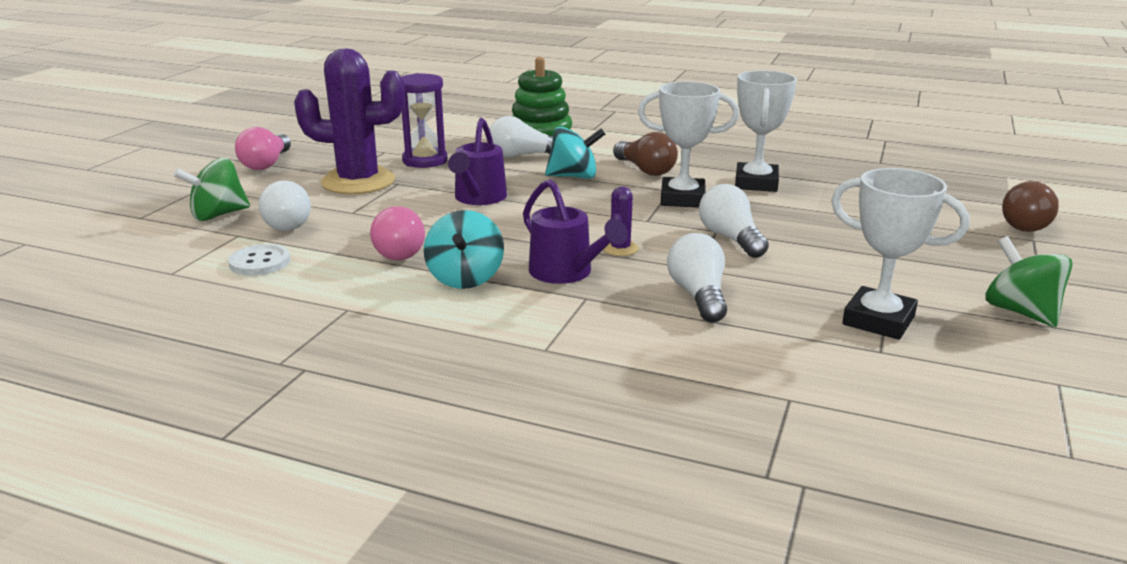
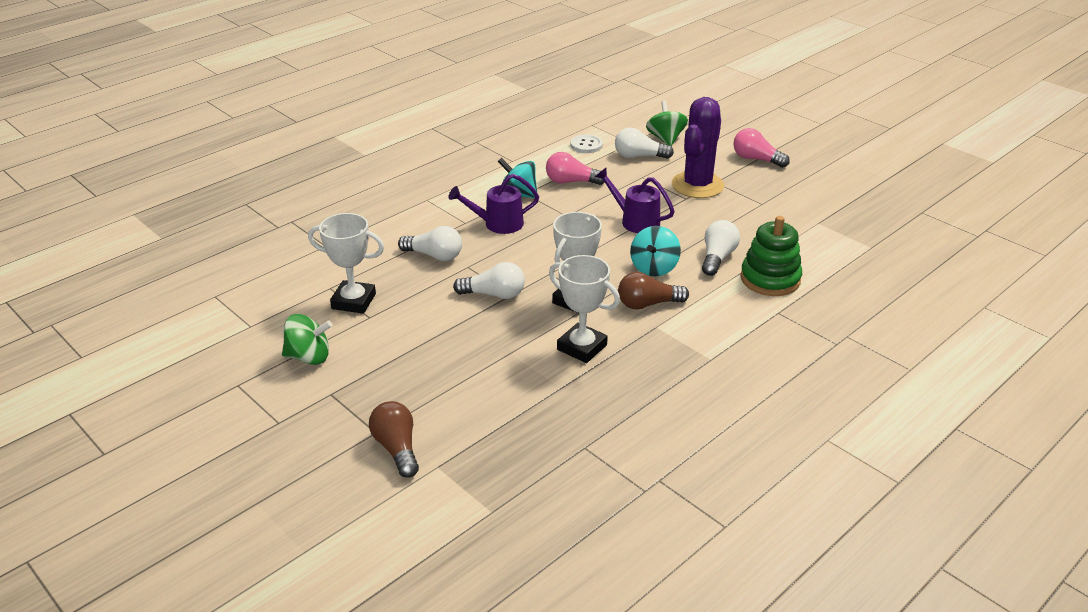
camera: 115 degrees right, 10 degrees up
purple hourglass [401,73,447,168] -> none
purple cactus [603,187,639,256] -> none
white trophy [831,168,970,340] -> white trophy turned 45 degrees clockwise [308,213,384,314]

